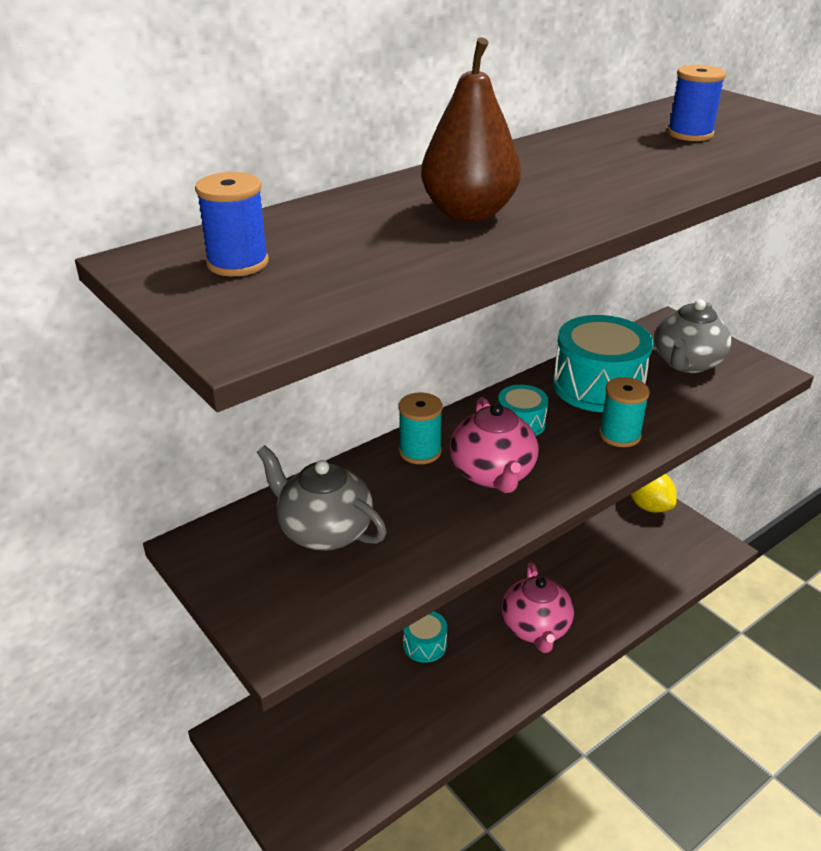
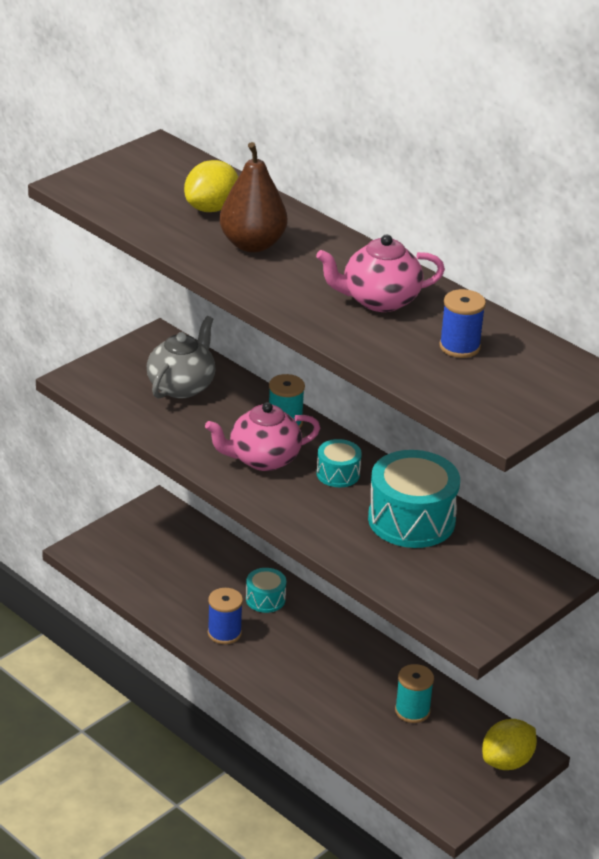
camera: 80 degrees right, 0 degrees up
blue spool [195,172,269,276] -> blue spool moved to [208,588,243,644]
pink teapot [502,562,574,653] -> pink teapot moved to [316,234,445,312]
turquoise spool [599,377,650,447] -> turquoise spool moved to [395,664,434,723]
grey teapot [654,299,732,373] -> none
none -> yellow lemon [184,160,238,212]

